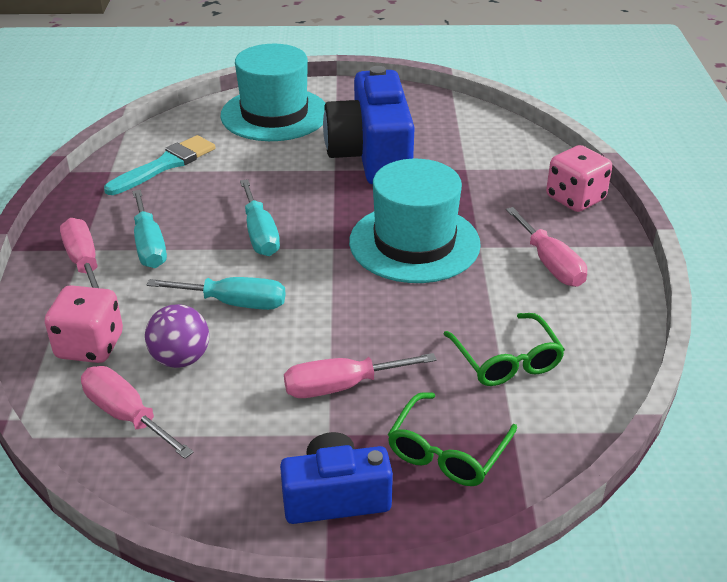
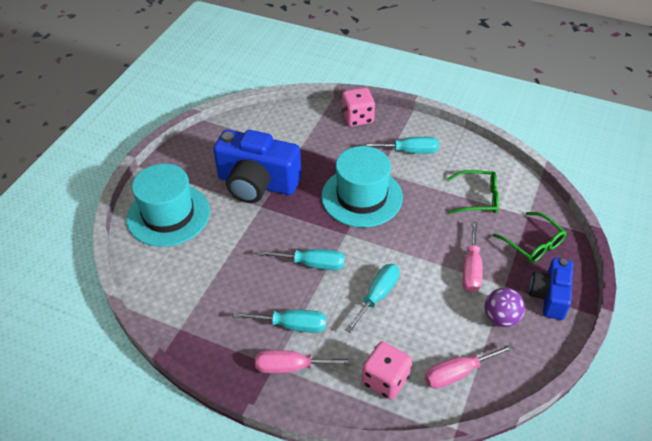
camera: 65 degrees left, 10 degrees up
turquoise brush [104,135,215,195] -> none
purple ball [145,304,209,368] -> purple ball moved to [485,288,525,327]
pink screwdriver [506,207,587,287] -> turquoise screwdriver [362,137,439,154]

